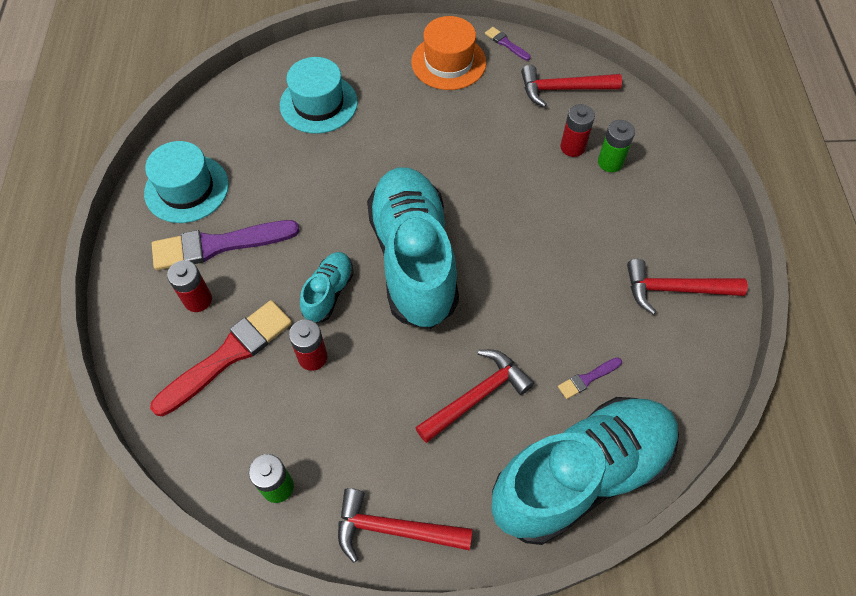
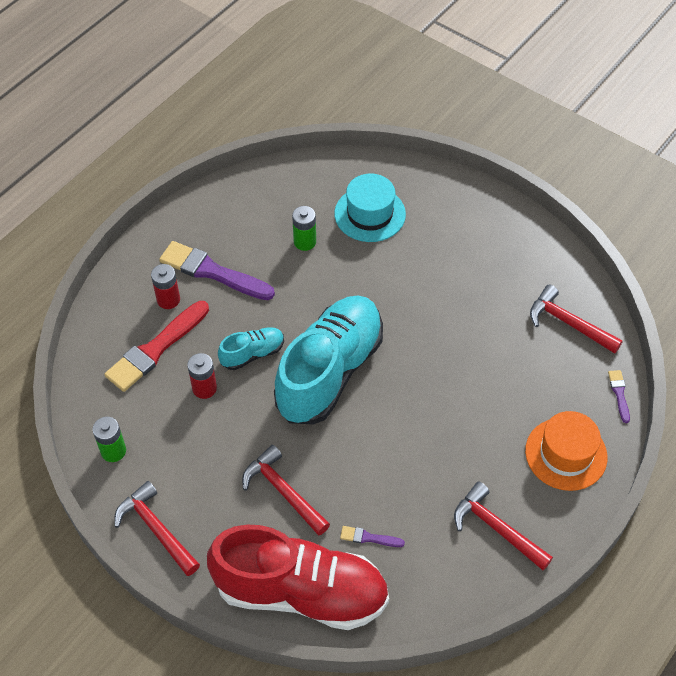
camera: 40 degrees right, 5 degrees down
turquoise hat [144,141,229,223] -> none
red brush [150,300,292,416] -> red brush turned 135 degrees clockwise [104,301,209,392]
orange hat [411,16,486,90] -> orange hat moved to [525,411,607,491]
red hammer [415,350,534,443] -> red hammer turned 135 degrees counterclockwise [242,445,330,535]
purple brush [485,27,531,61] -> purple brush moved to [608,370,630,423]
turquoise shoe [492,397,679,545] -> red shoe [207,525,389,630]
red battery [560,104,595,157] -> none
green battery [598,120,635,172] -> green battery moved to [292,206,316,251]

